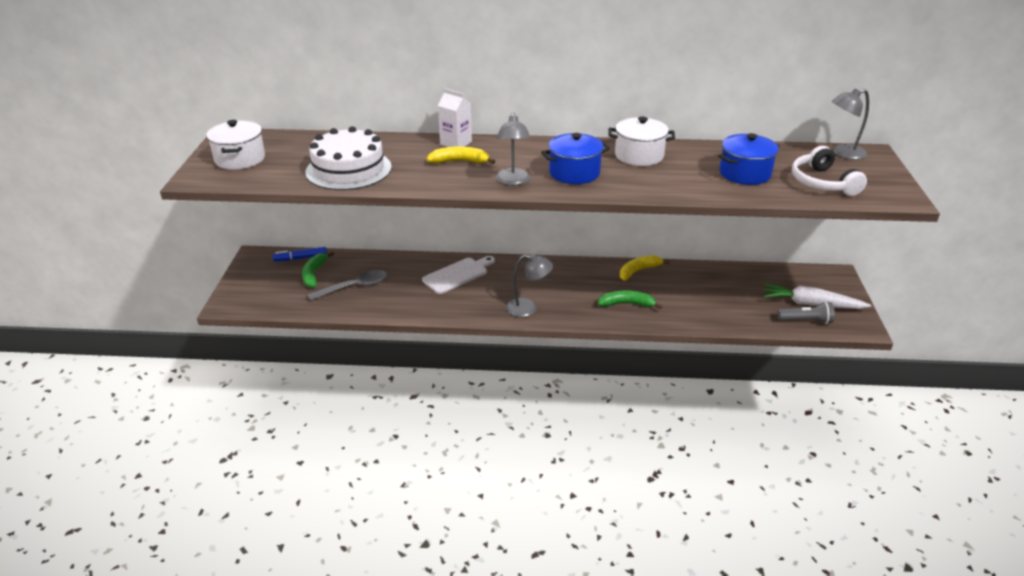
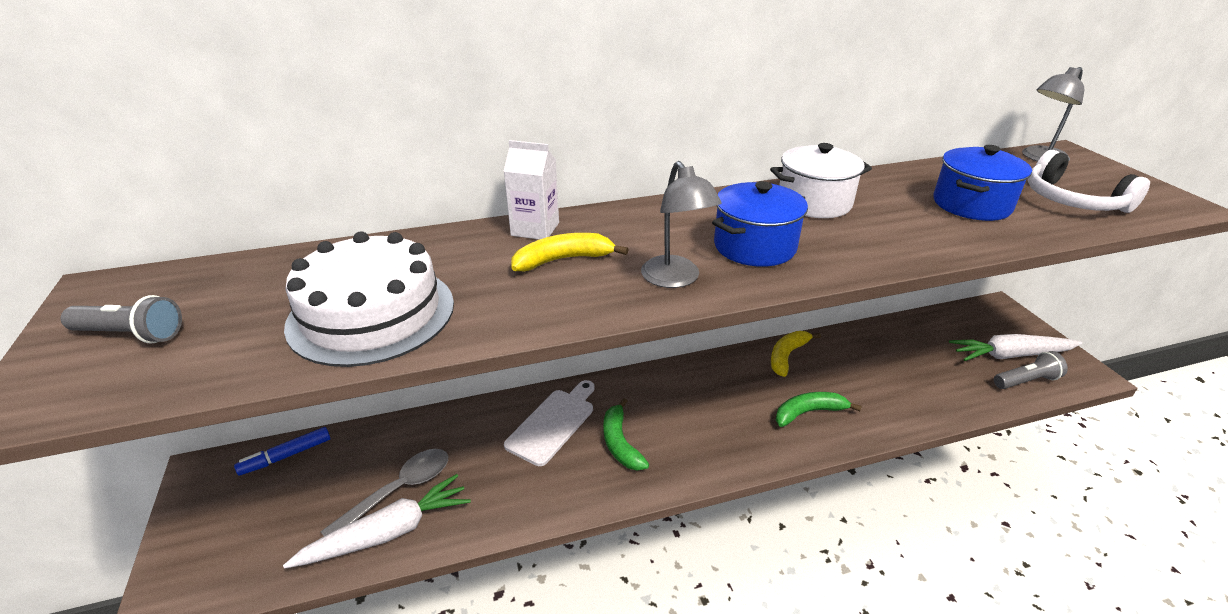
camera: 20 degrees left, 0 degrees up
white pot [206,120,265,170] -> grey flashlight [61,295,182,344]
green banana [302,251,334,288] -> green banana moved to [603,398,649,471]
grey lamp [506,253,553,317] -> none
none -> white carrot [283,474,471,569]

